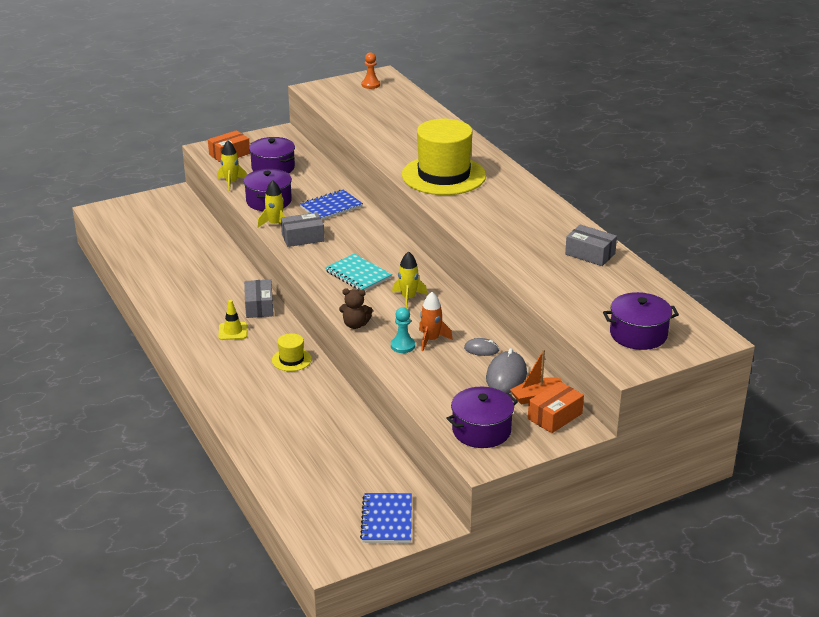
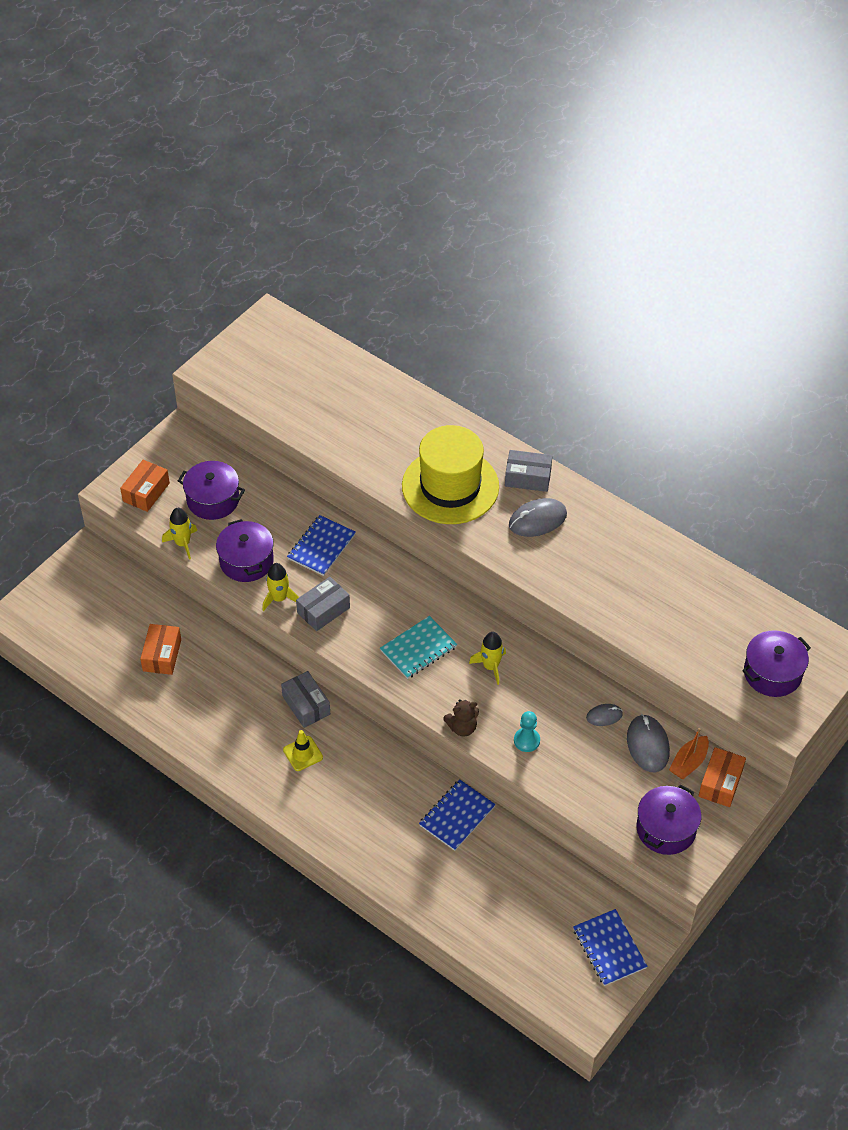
camera: 25 degrees left, 20 degrees up
yellow hat [272,333,312,371] -> none
turquoise notebook [325,254,392,291] -> turquoise notebook turned 60 degrees counterclockwise [380,616,457,679]
orange pawn [362,52,380,89] -> none
orange rocket [419,292,453,351] -> none
grey box [565,224,617,266] -> grey box moved to [505,450,552,492]
none -> orange box [140,624,181,675]
none -> blue notebook [419,779,496,851]
none -> grey mouse [509,498,567,537]

